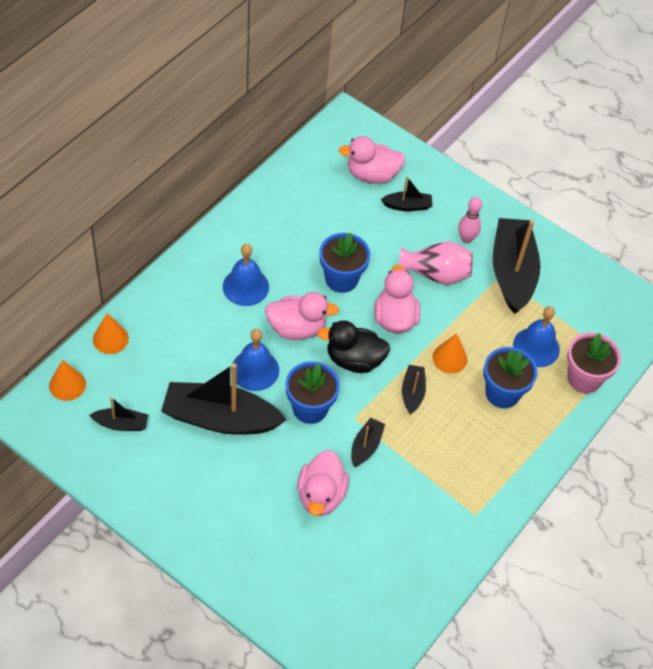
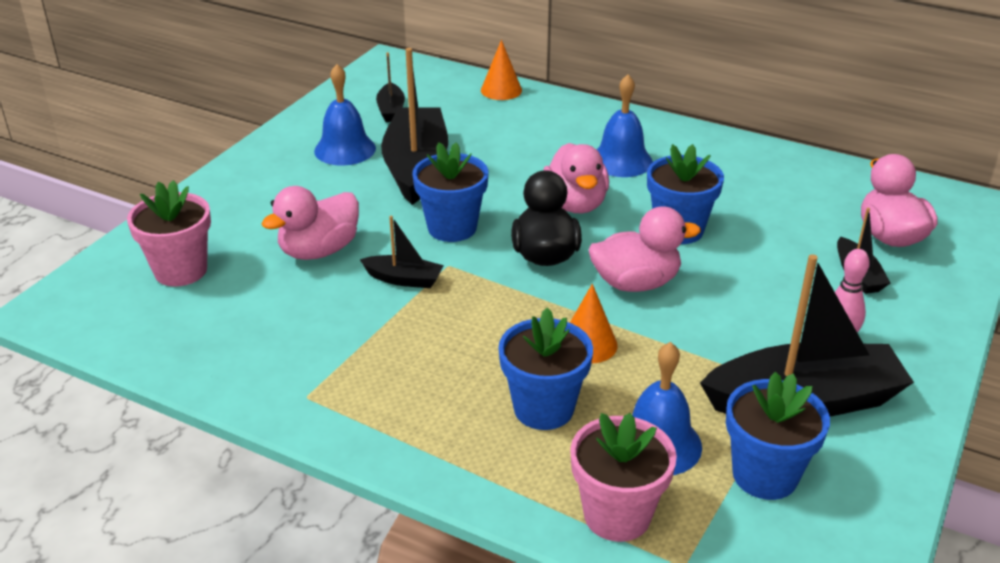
camera: 85 degrees right, 20 degrees down
orange cone [49,360,86,401] -> none
blue bell [231,329,279,391] -> blue bell moved to [314,64,376,166]
pink duck [297,450,349,516] -> pink duck turned 45 degrees counterclockwise [261,186,359,260]
pink vase [399,241,473,285] -> none
black boat [402,365,426,414] -> none
none -> pink flower pot [127,180,211,287]
none -> blue flower pot [726,372,830,500]

